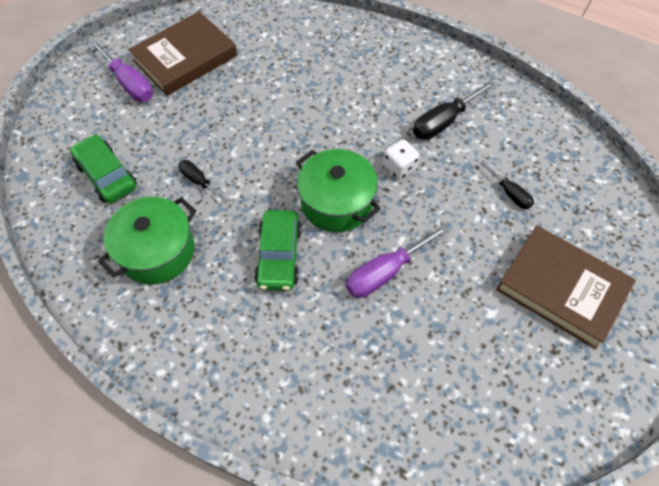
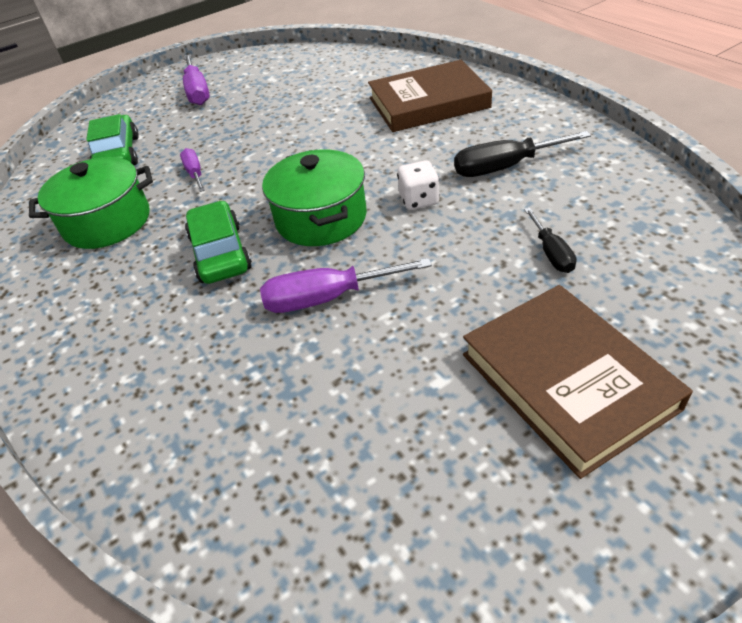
camera: 30 degrees right, 15 degrees down
brown book [128,11,237,96] -> brown book moved to [368,60,492,132]
black screwdriver [178,160,228,203] -> purple screwdriver [180,148,205,192]
green car [254,210,302,291] -> green car turned 135 degrees clockwise [185,201,252,284]

